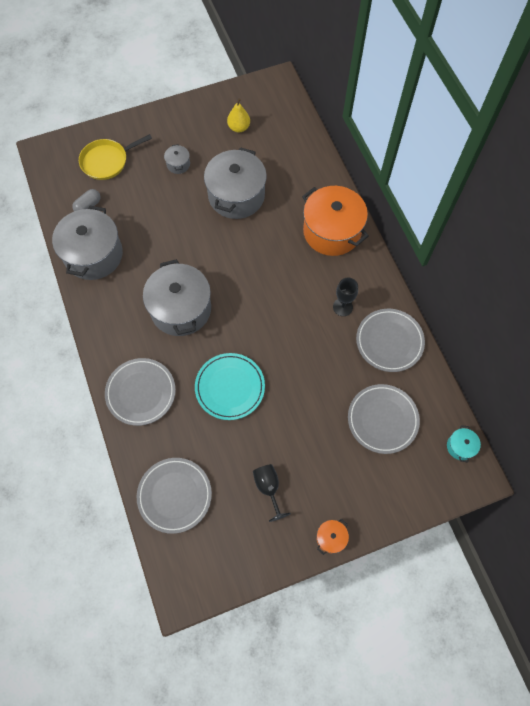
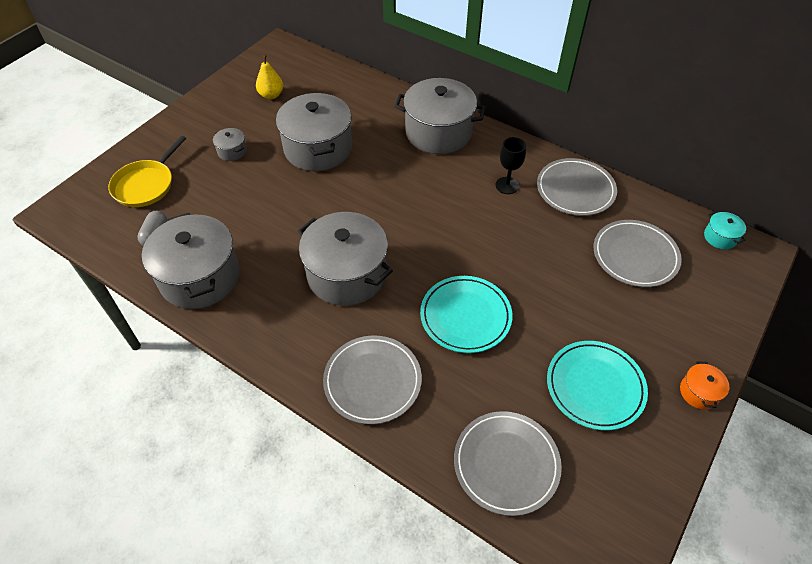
camera: 35 degrees left, 15 degrees down
black goblet [253,464,291,522] -> turquoise plate [547,341,648,430]
orange pot [302,186,369,256] -> grey pot [394,78,486,154]

